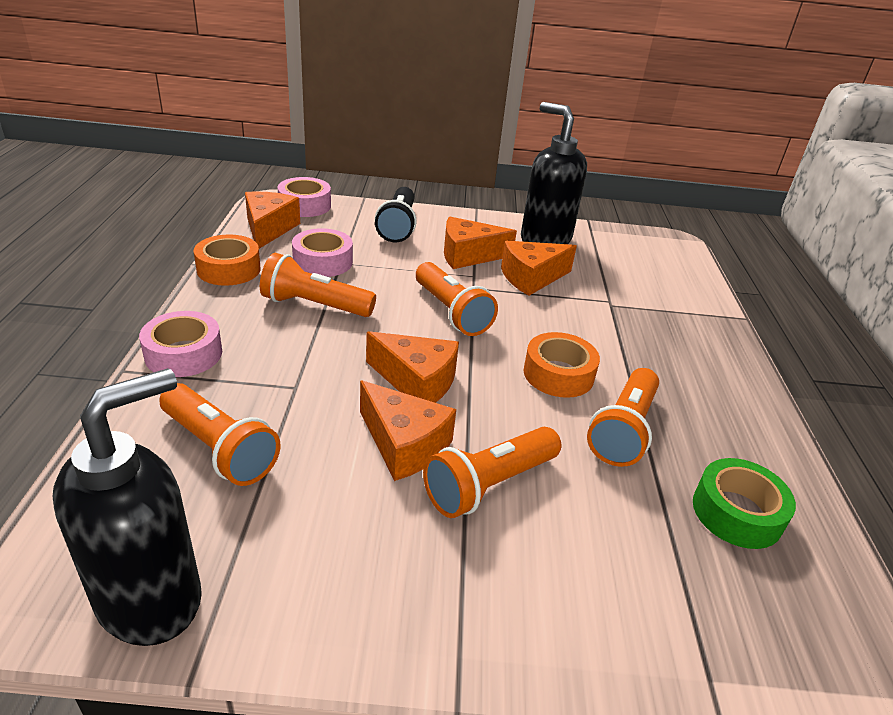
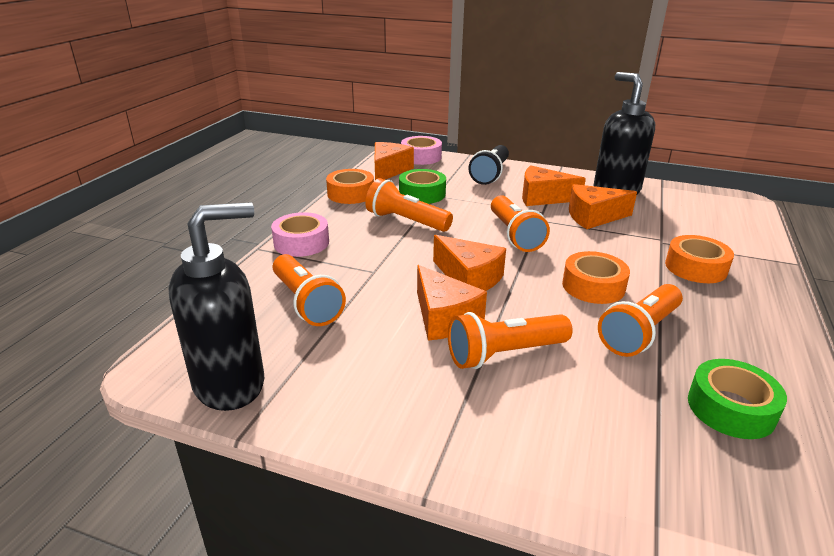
camera: 20 degrees right, 5 degrees down
pink tape [292,228,353,277] -> green tape [399,169,446,204]
none -> orange tape [665,235,734,283]

